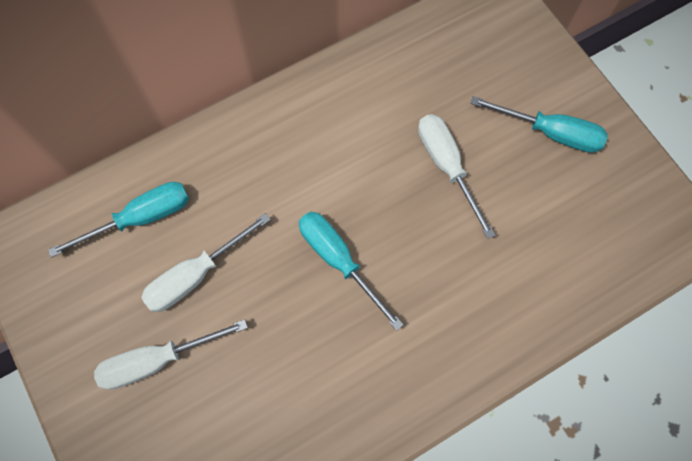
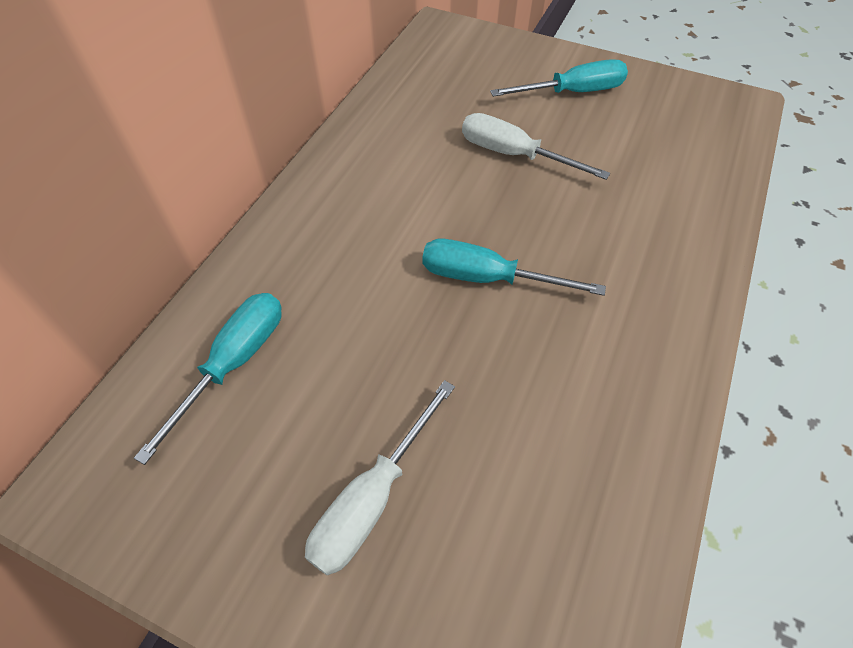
camera: 35 degrees left, 15 degrees down
white screwdriver [141,213,271,312] -> none

